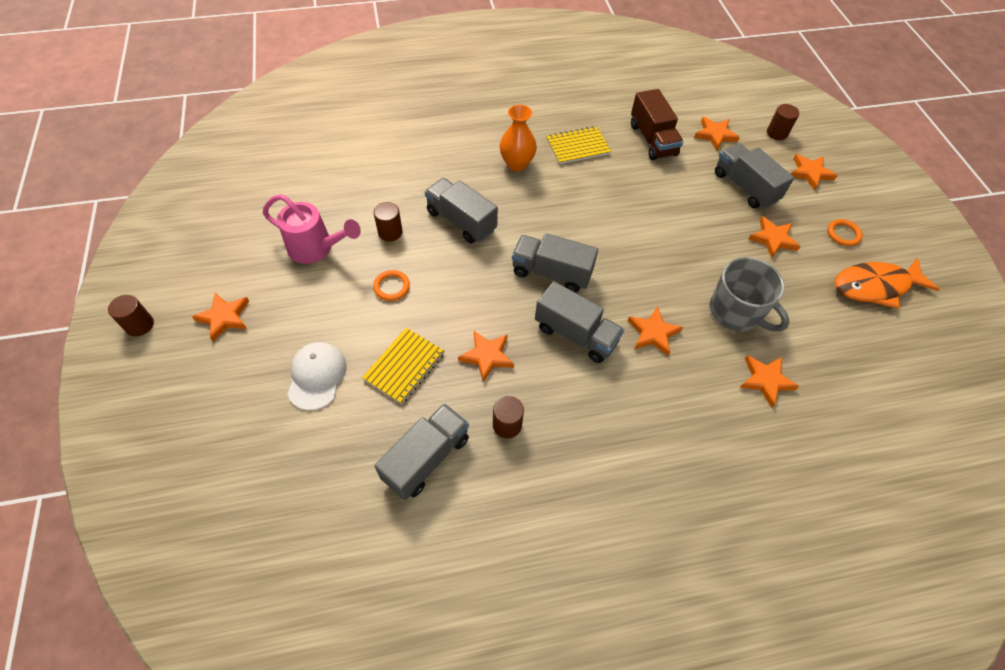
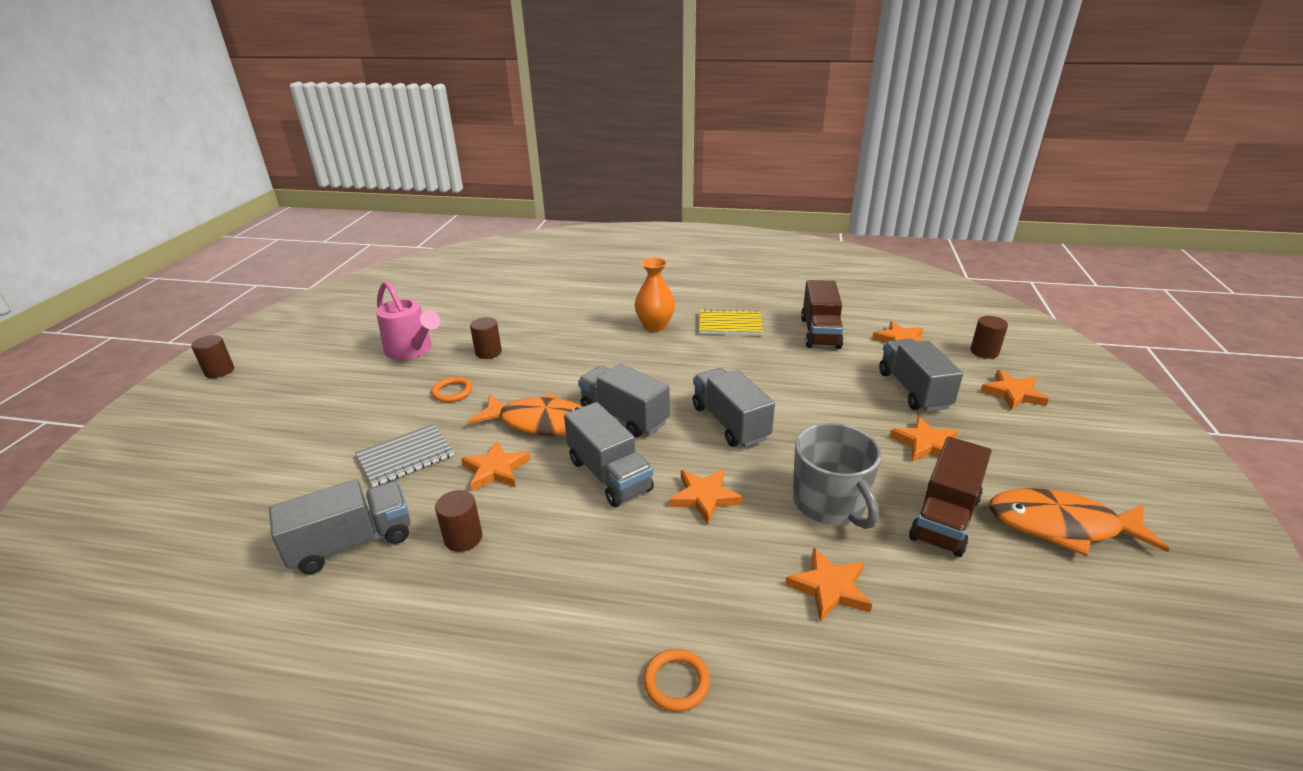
camera: 25 degrees right, 25 degrees down
orange star [192,293,249,342] -> none
white cap [287,342,347,410] -> none
yellow notebook [362,328,444,404] -> grey notebook [355,423,454,487]
grey truck [425,178,498,243] -> grey truck moved to [693,368,775,447]
orange ring [827,219,863,246] -> orange ring moved to [644,649,710,712]
none -> orange fish [467,393,583,436]
none -> brown truck [909,437,992,557]

